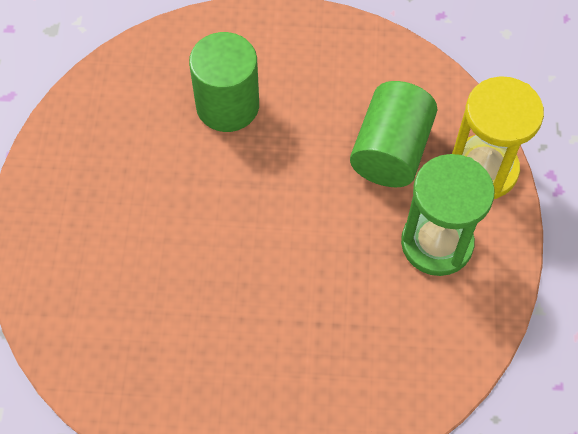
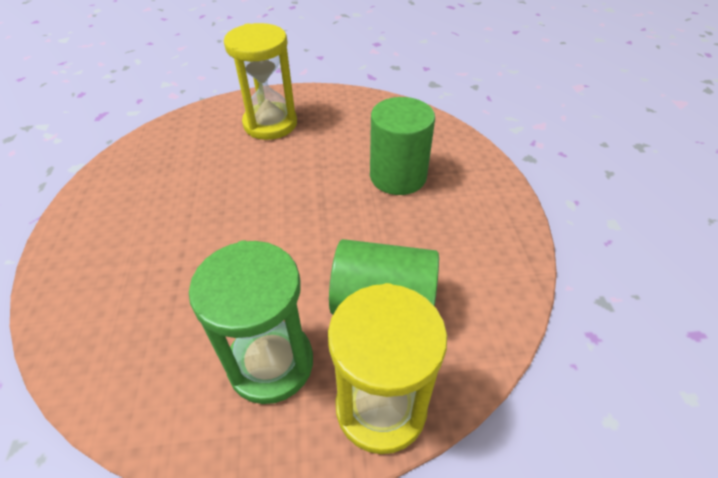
camera: 80 degrees right, 15 degrees down
none -> yellow hourglass [224,23,297,140]

